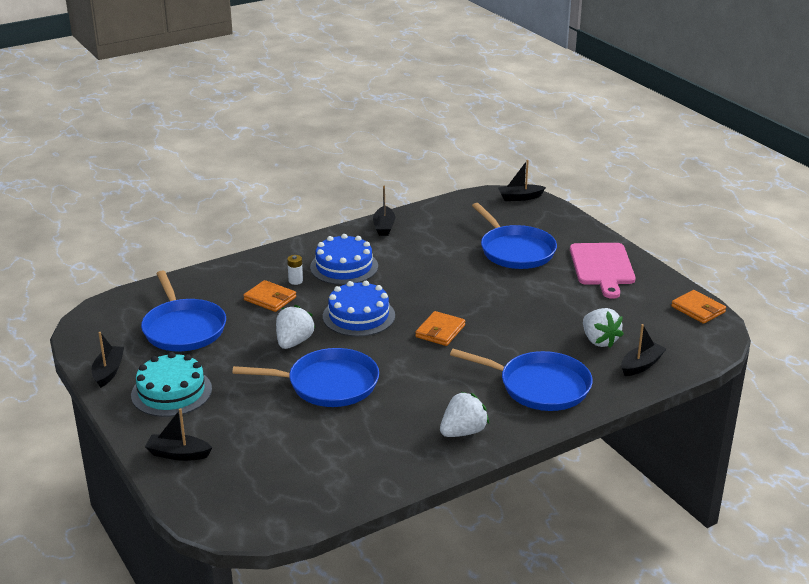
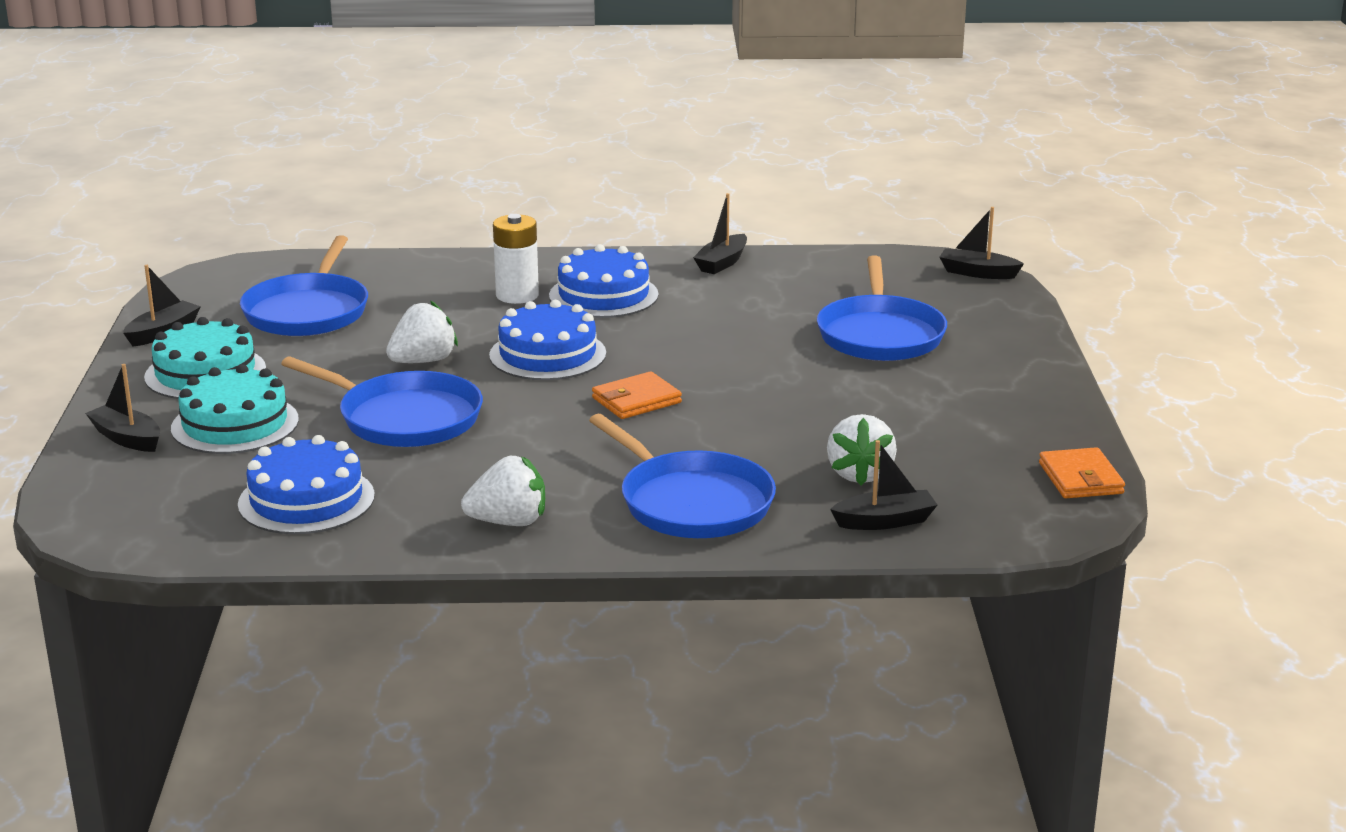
camera: 30 degrees right, 5 degrees down
orange wallet [243,280,296,312] -> none
white battery [287,255,303,285] -> white battery [493,214,539,304], size x1.88
pink cutting board [570,243,636,299] -> none
none -> turquoise cake [171,364,299,454]
none -> blue cake [238,435,375,534]

